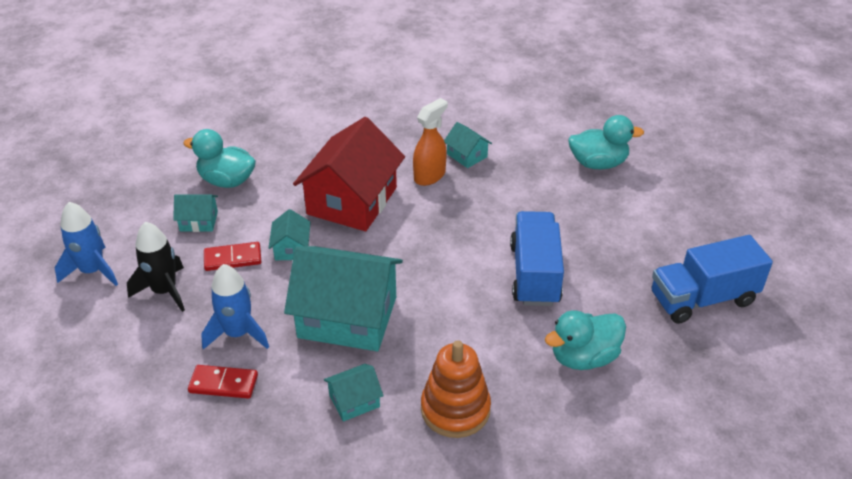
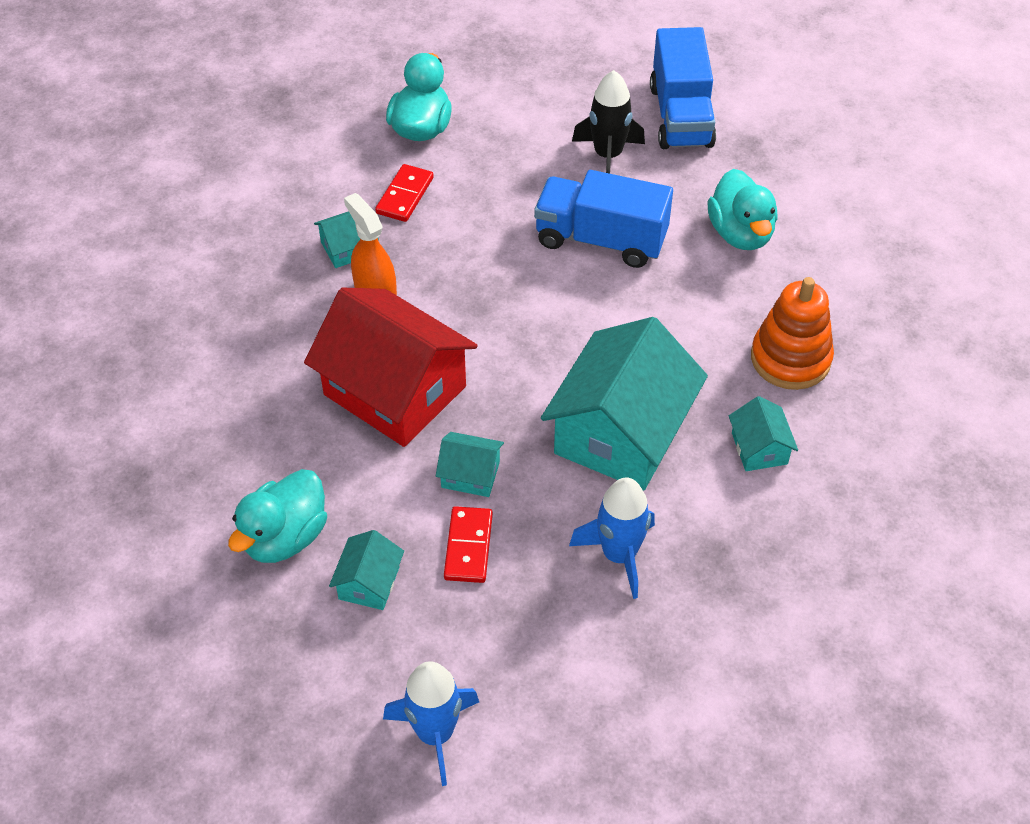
camera: 75 degrees left, 10 degrees up
black rocket [127,222,185,312] -> black rocket moved to [572,70,645,174]
red domino [188,365,258,399] -> red domino moved to [375,164,434,222]

